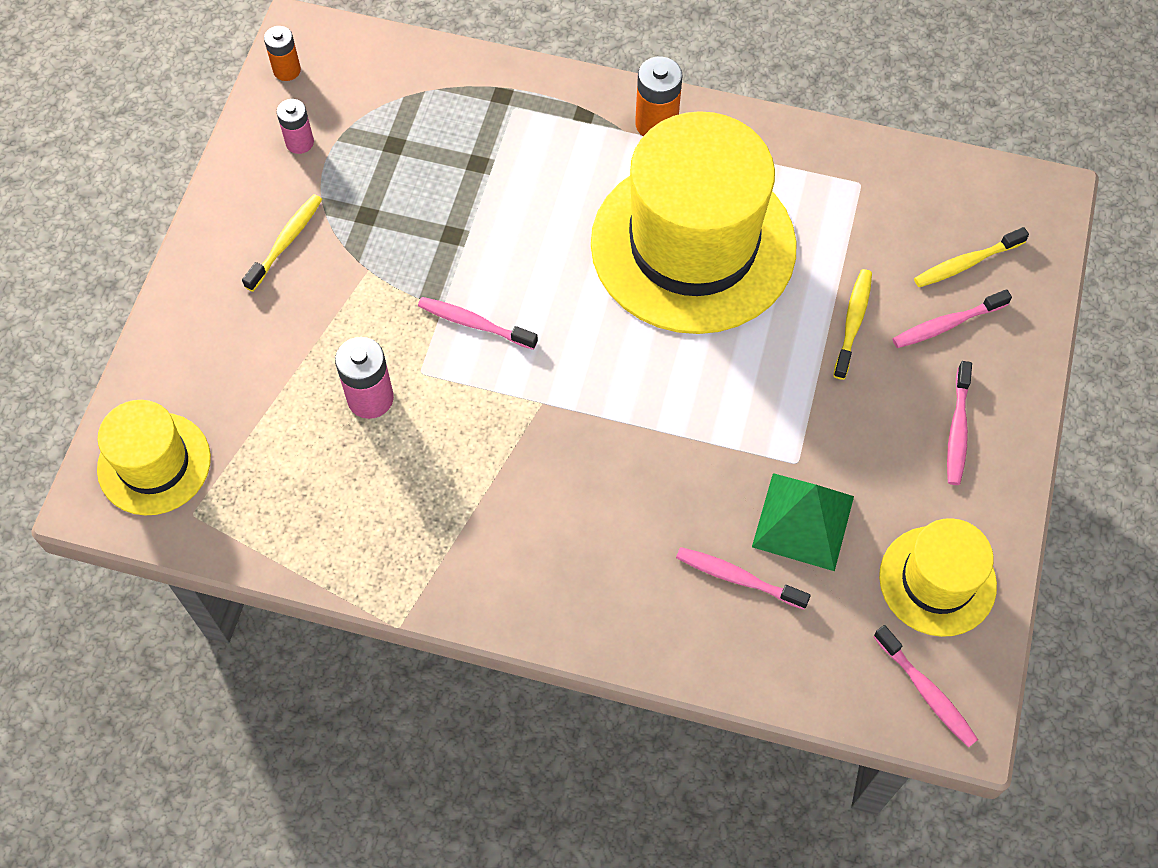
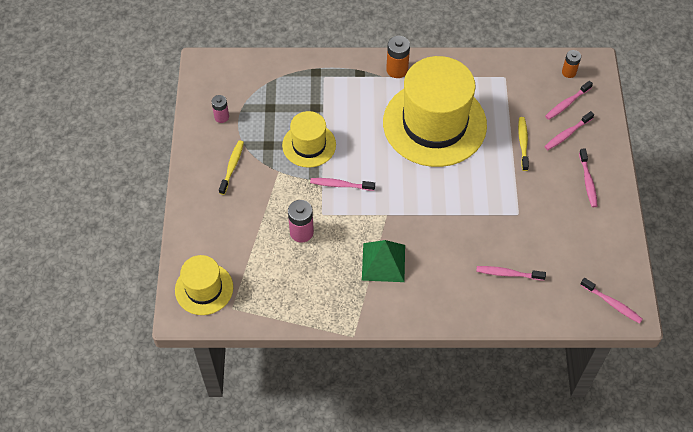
camera: 15 degrees left, 5 degrees down
orange battery [264,26,301,81] -> orange battery moved to [562,50,581,78]
green pyramid [752,473,854,571] -> green pyramid moved to [362,240,405,282]
yellow hat [879,518,997,637] -> yellow hat moved to [282,111,336,168]
yellow toothbrush [914,227,1029,287] -> pink toothbrush [545,81,593,120]

